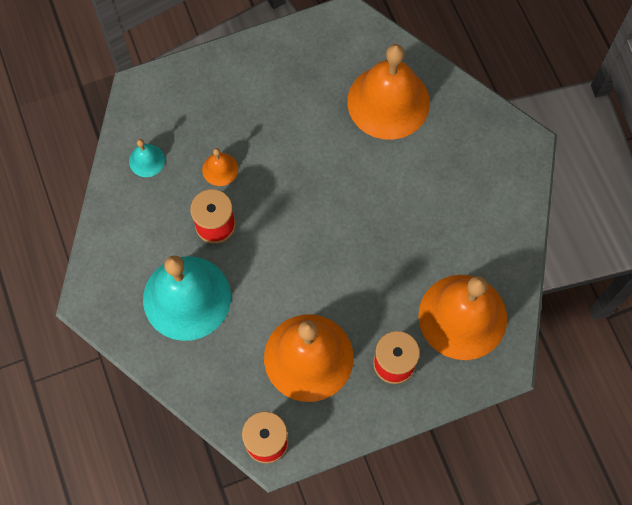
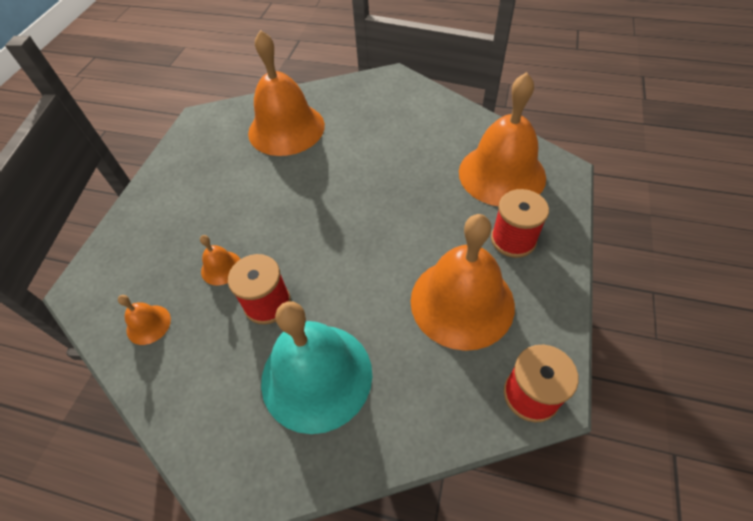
camera: 50 degrees left, 15 degrees down
turquoise bell [129,139,165,177] -> orange bell [118,295,171,345]

